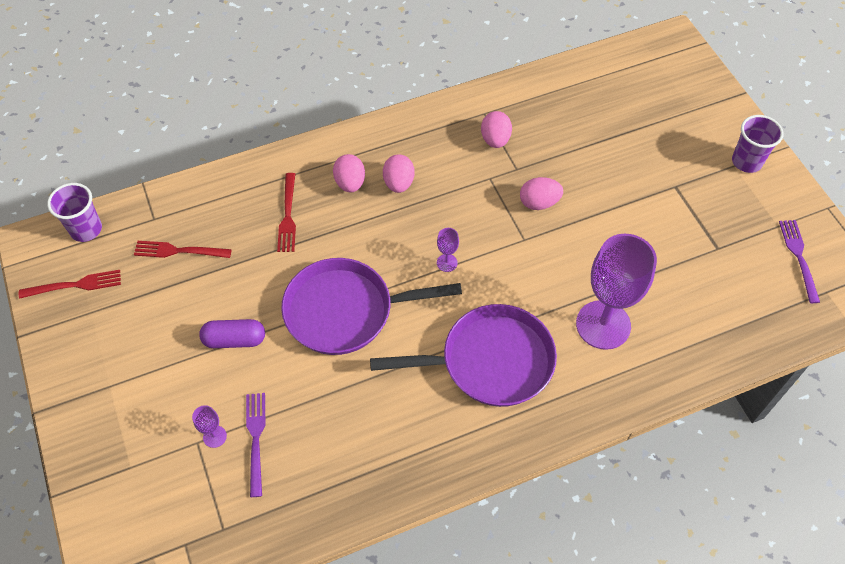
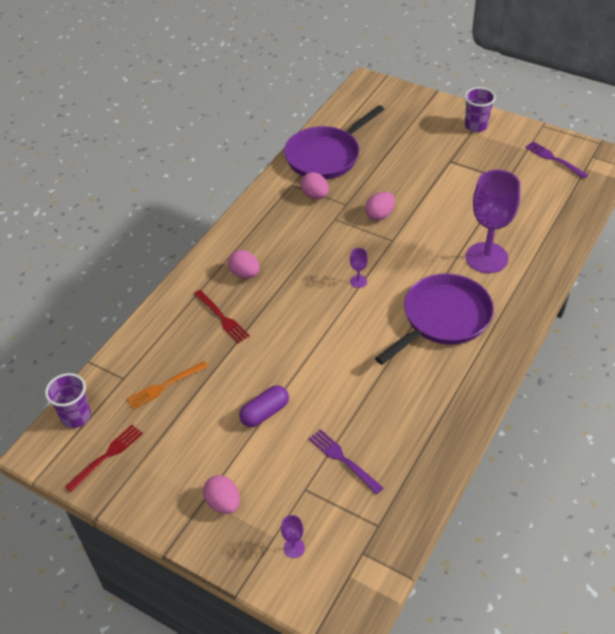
camera: 35 degrees left, 10 degrees down
red fork [134,241,232,258] -> orange fork [126,361,208,410]
purple goblet [192,405,227,448] -> purple goblet moved to [281,515,305,558]
purple pan [281,258,462,355] -> purple pan moved to [284,105,385,179]
pink egg [383,154,414,193] -> pink egg moved to [203,475,240,514]

